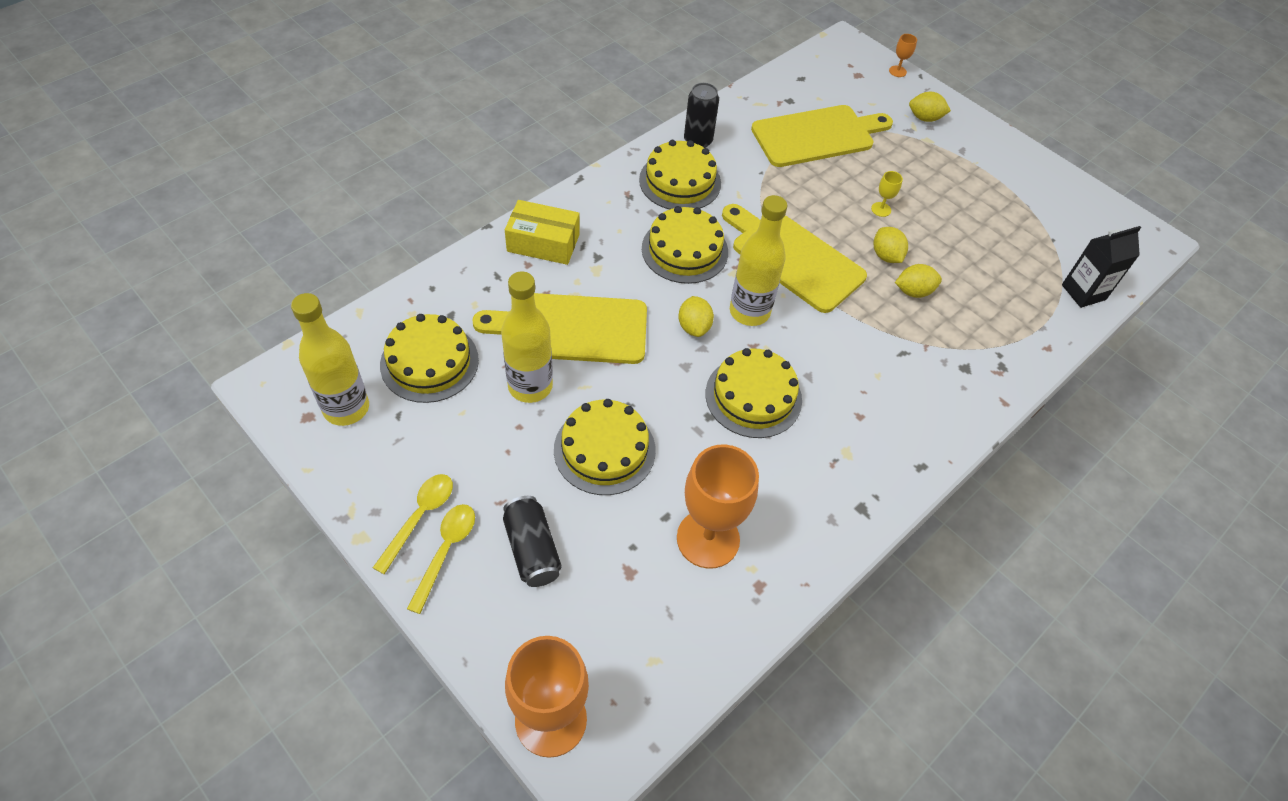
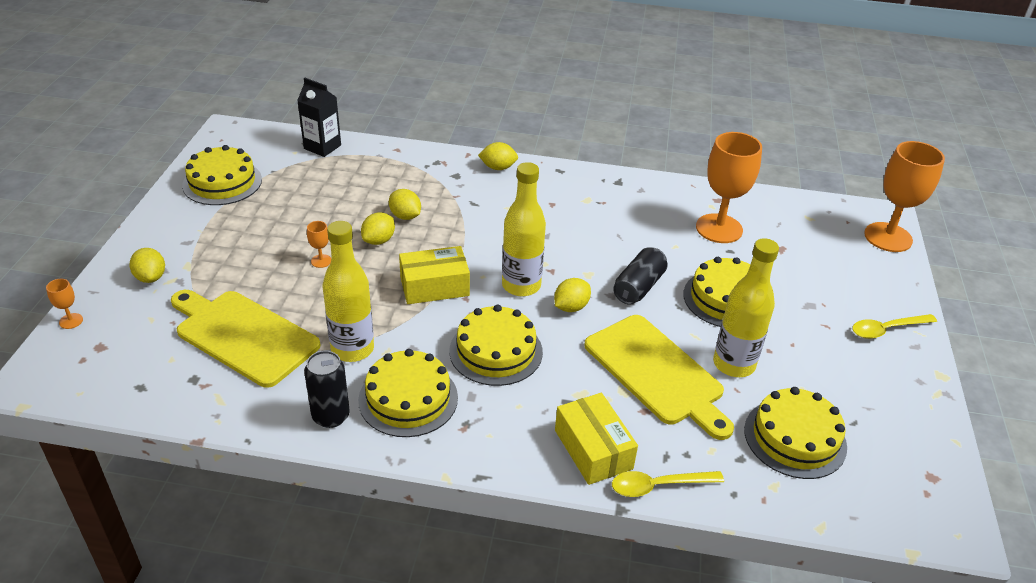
camera: 125 degrees left, 15 degrees down
yellow bottle [291,293,369,426] -> yellow bottle moved to [323,221,374,362]
yellow spoon [373,474,453,574] -> yellow spoon moved to [612,471,724,497]
black can [503,496,561,587] -> black can moved to [613,248,668,305]
yellow cake [705,348,802,438] -> yellow cake moved to [182,145,262,205]
yellow cutting board [722,204,867,313] -> yellow box [399,246,470,304]
yellow goblet [871,171,903,217] -> orange goblet [307,221,331,268]
none -> yellow lemon [478,142,518,170]

